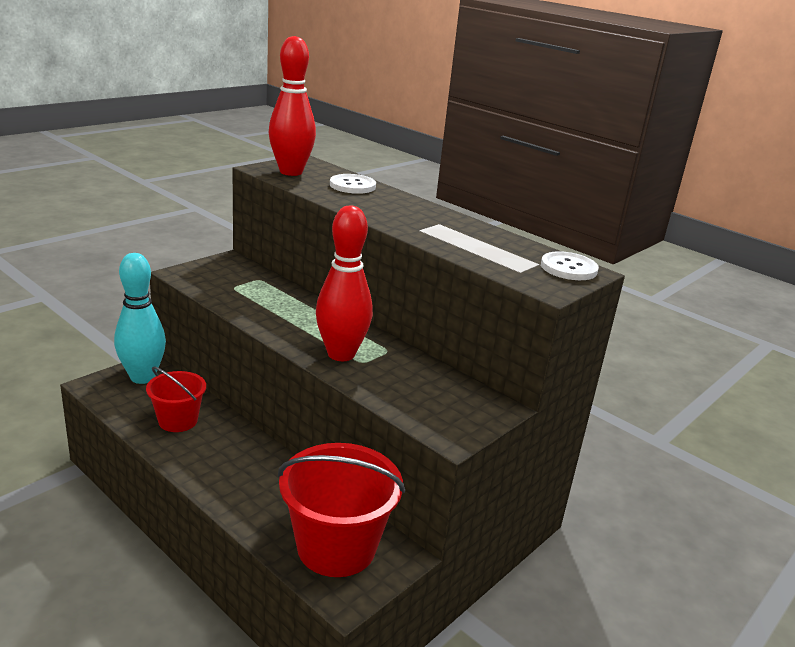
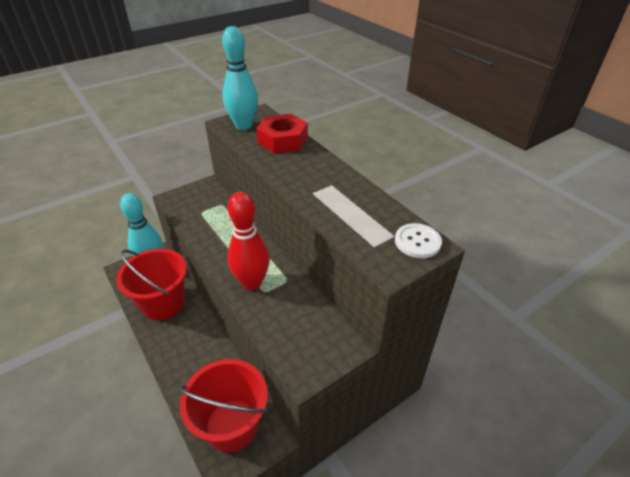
camera: 15 degrees right, 15 degrees up
red bucket [146,366,206,432] -> red bucket [116,249,187,320], size x1.72
red bowling pin [268,36,316,176] -> turquoise bowling pin [222,26,258,130]
white button [330,174,376,194] -> red nut [256,114,308,153]

